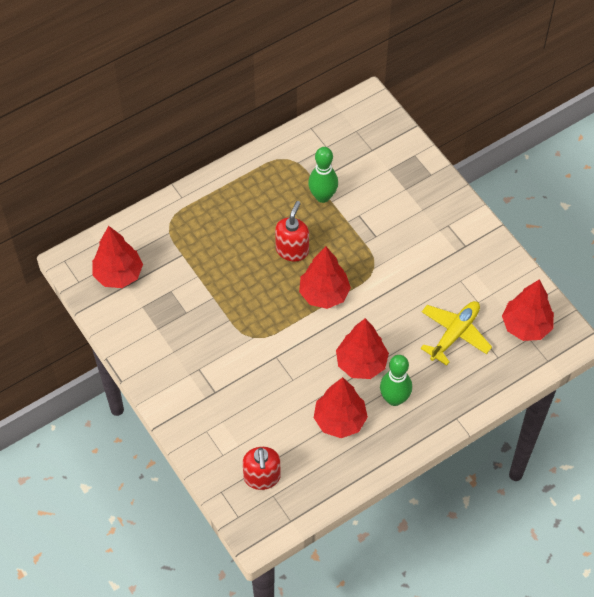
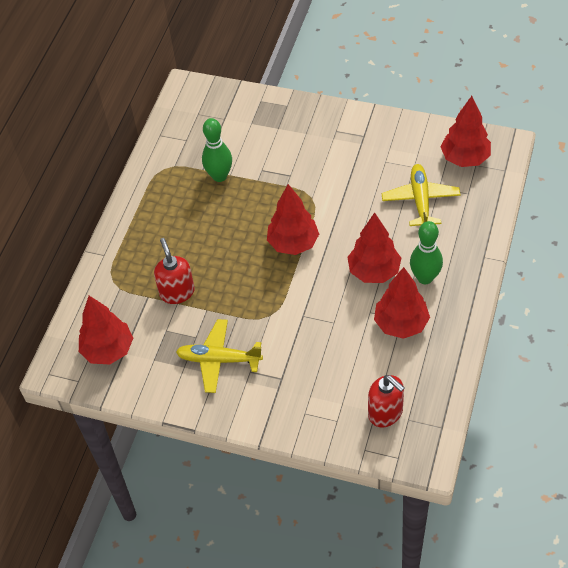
camera: 35 degrees left, 5 degrees down
red soap dispenser [275,201,309,261] -> red soap dispenser moved to [154,238,195,304]
none -> yellow plane [176,319,263,393]

